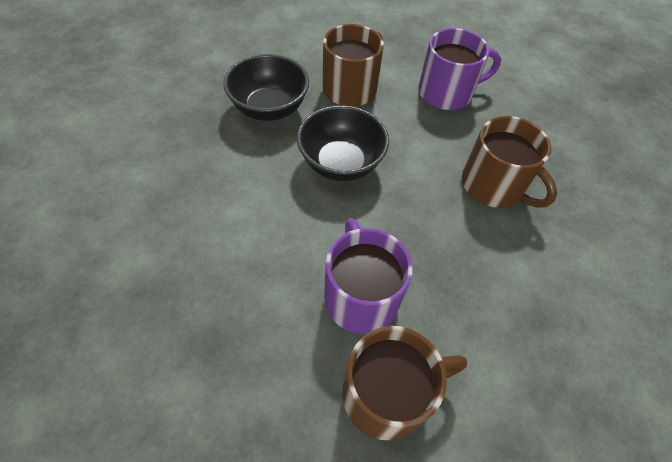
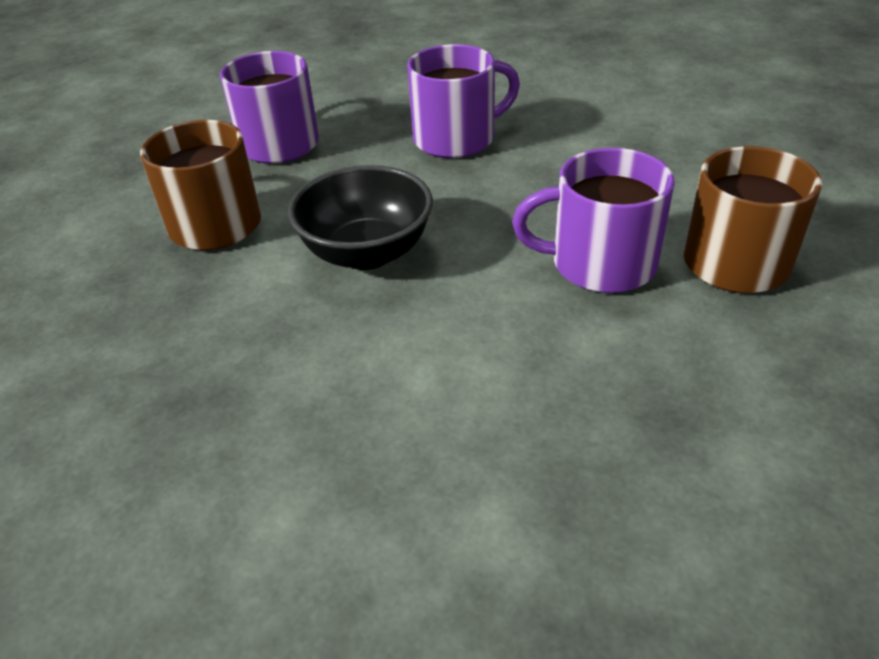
camera: 70 degrees left, 15 degrees down
black bowl [223,54,309,121] -> none
brown mug [462,116,557,208] -> purple mug [407,44,520,158]

